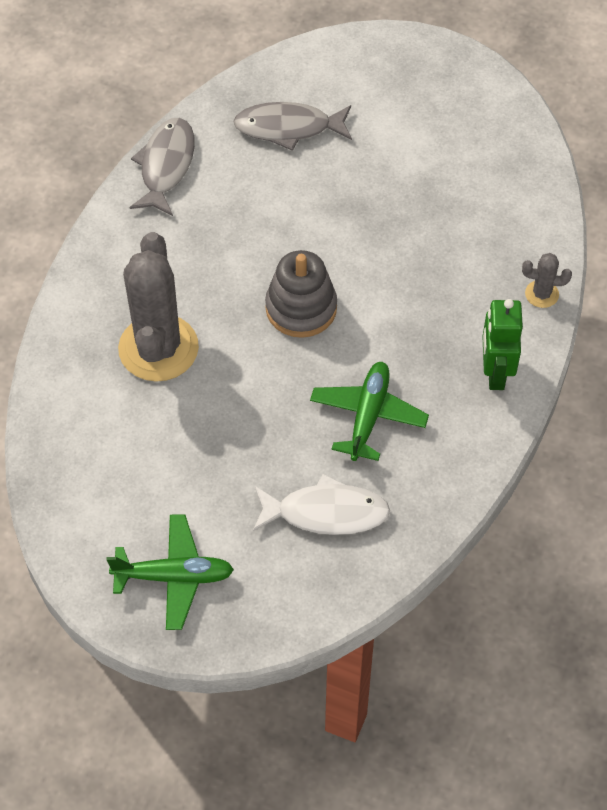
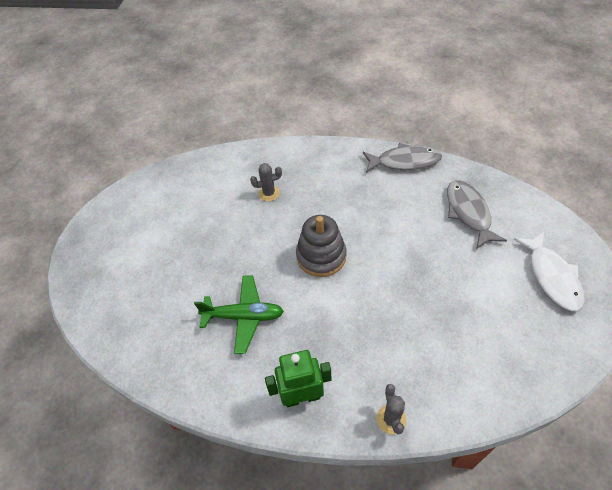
camera: 80 degrees right, 5 degrees down
green plane [106,515,234,630] -> none
grey cactus [118,232,199,382] -> grey cactus [250,163,282,201], size x0.43
white fish [253,474,390,535] -> white fish moved to [513,232,585,311]

